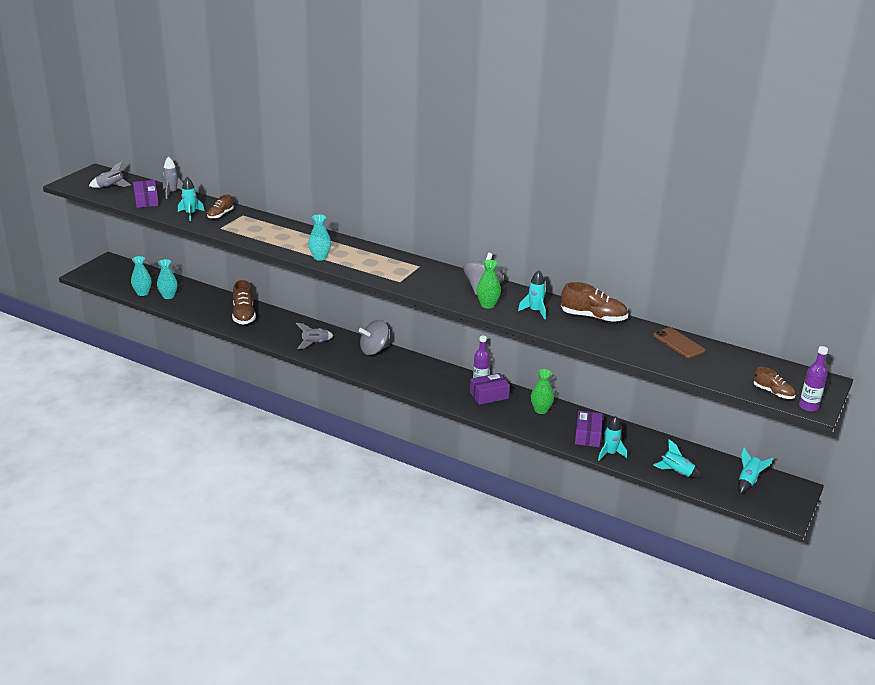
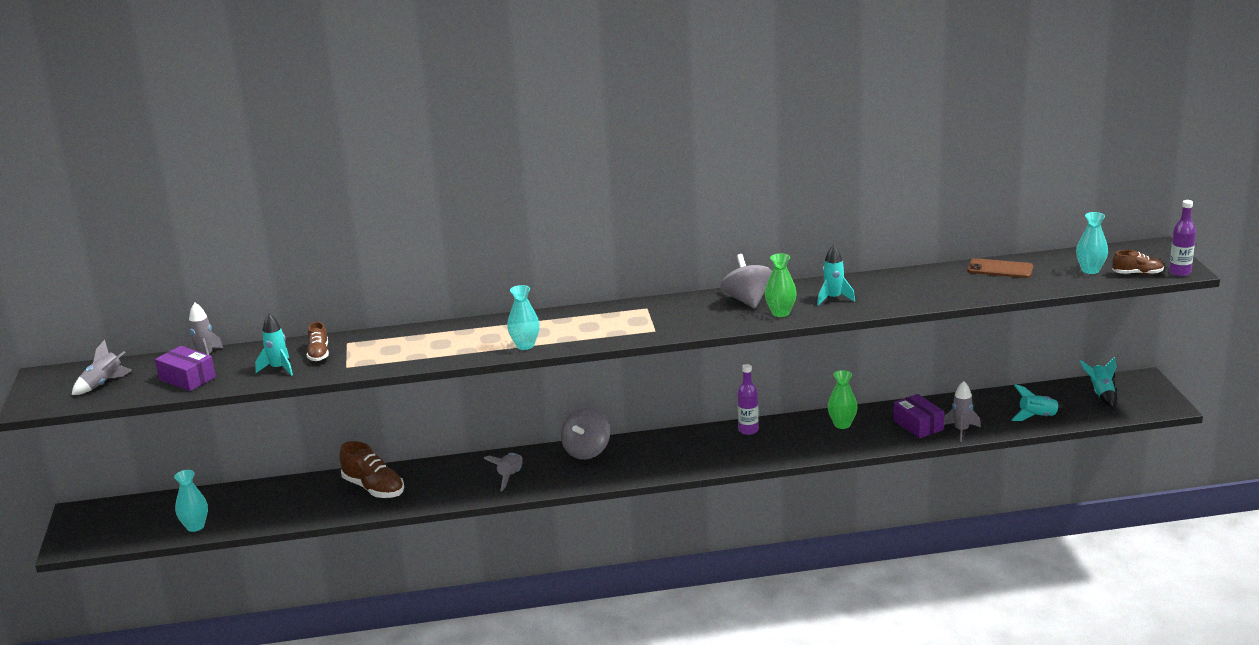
camera: 35 degrees left, 5 degrees down
turquoise vase [157,259,177,299] -> turquoise vase moved to [1076,212,1108,274]
purple box [470,373,510,405] -> none
brown shoe [561,282,628,322] -> none
turquoise rocket [598,416,627,461] -> grey rocket [944,381,981,442]

